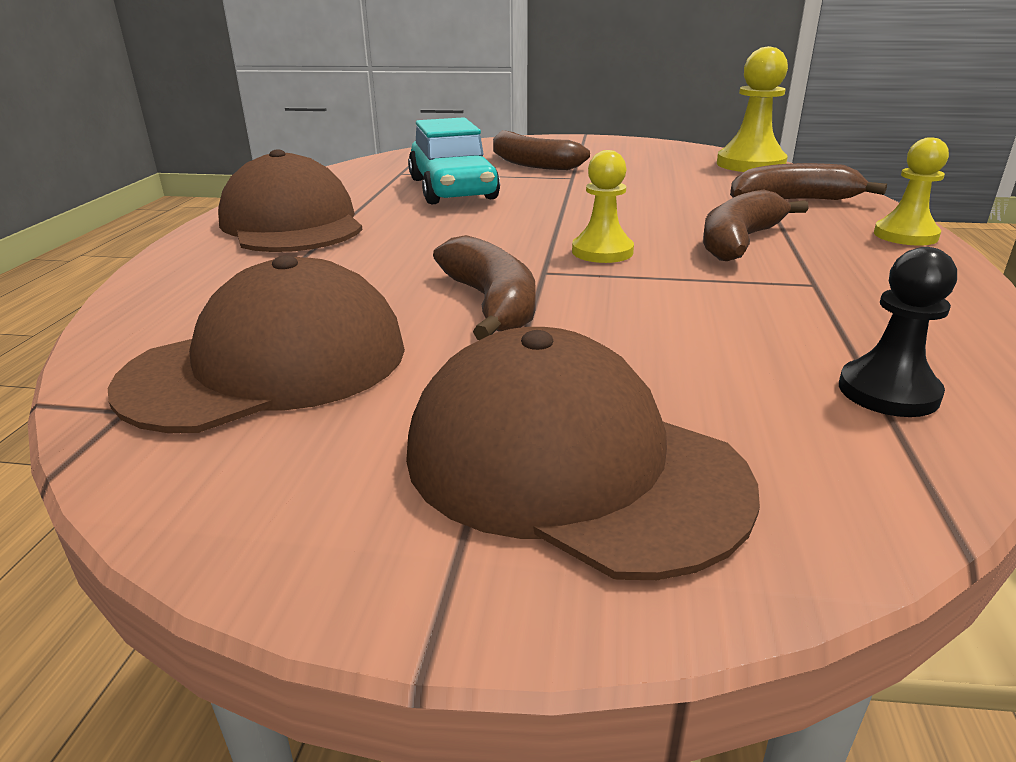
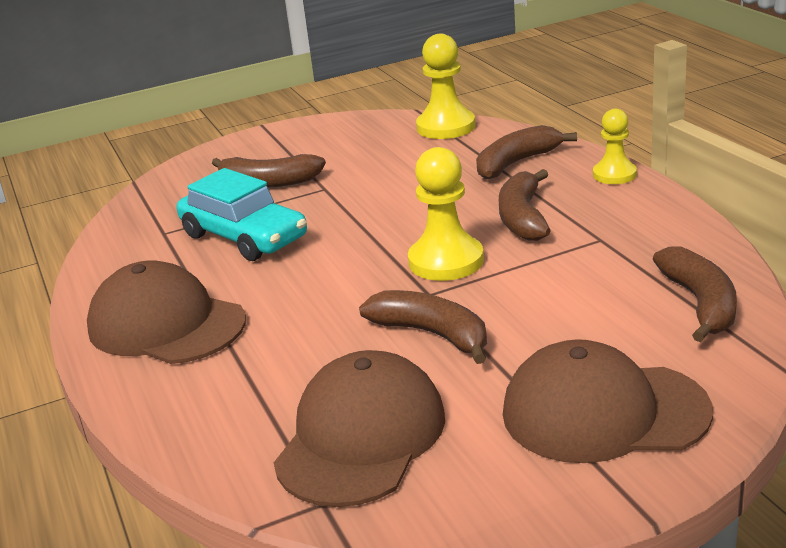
camera: 30 degrees left, 0 degrees up
yellow pawn [572,150,634,263] -> yellow pawn [408,147,484,281], size x1.56
black pawn [839,247,957,417] -> brown banana [653,246,737,342]

